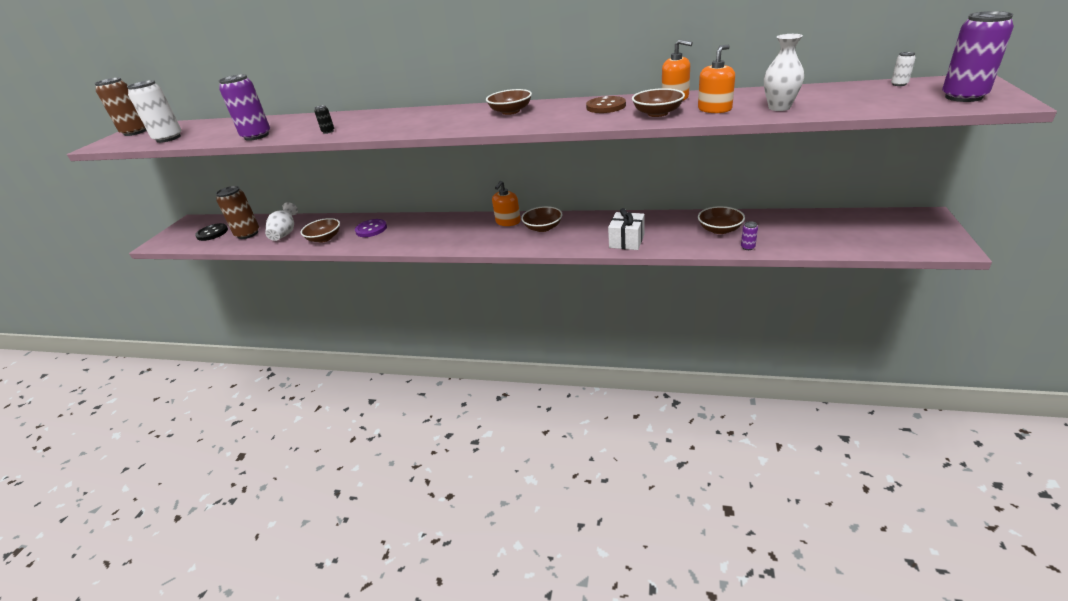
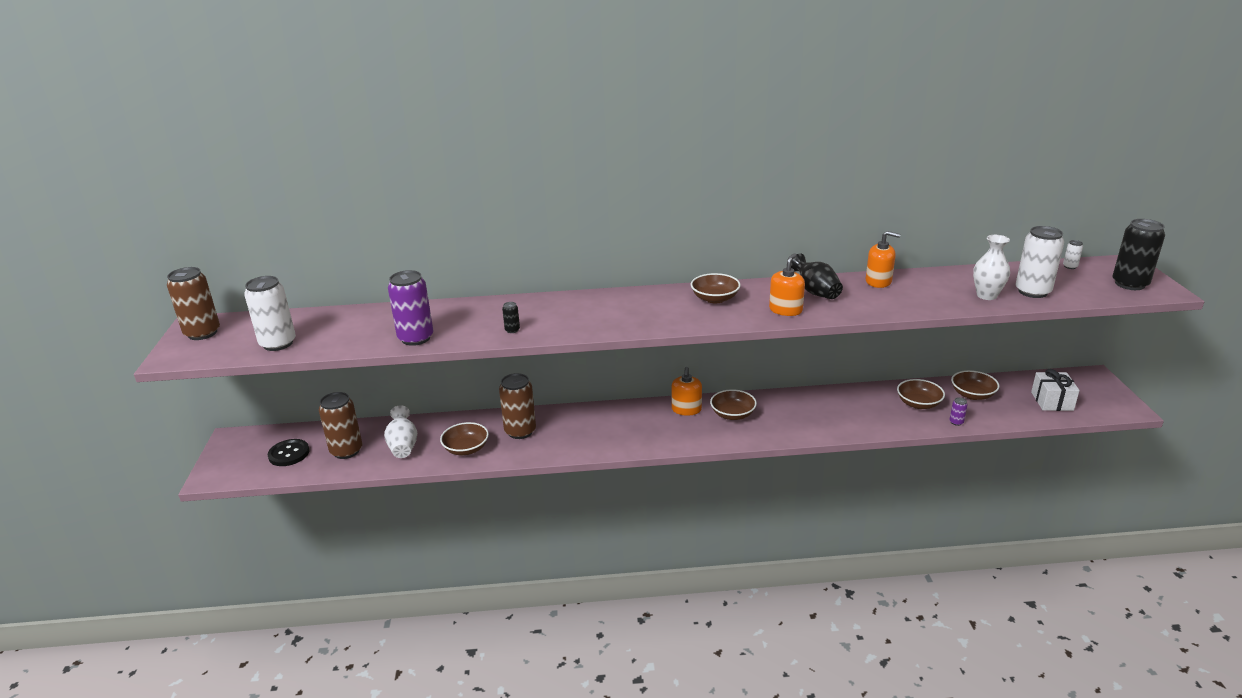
camera: 20 degrees left, 5 degrees down
purple button [355,219,387,237] -> brown can [499,373,536,439]
brown button [586,96,626,113] -> black vase [791,254,843,299]
white gift [608,208,645,250] -> white gift moved to [1031,369,1080,411]
brown bowl [632,88,685,117] -> brown bowl moved to [951,370,1000,400]
orange soap dispenser [698,45,735,113] -> orange soap dispenser moved to [769,253,805,316]
purple can [942,11,1014,102] -> black can [1112,219,1165,290]
none -> white can [1016,226,1064,298]

